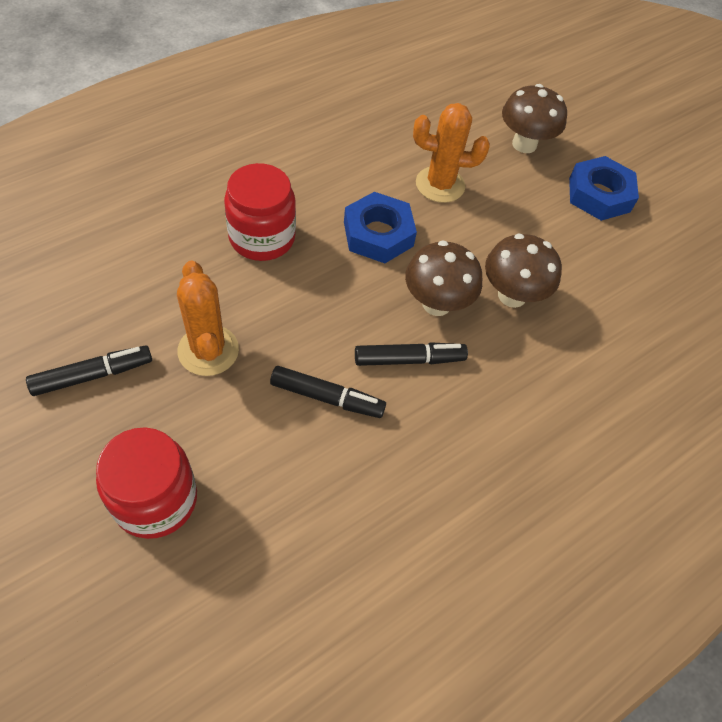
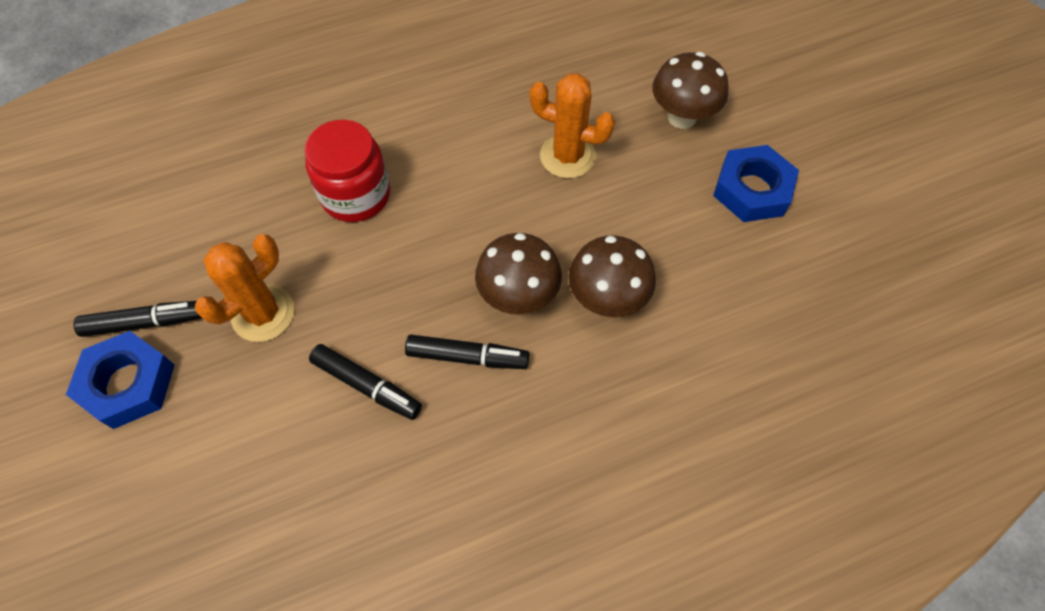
camera: 20 degrees right, 5 degrees up
red jar [96,427,197,539] -> none
orange cactus [177,260,239,376] -> orange cactus turned 45 degrees clockwise [195,234,295,342]
blue nut [344,192,417,263] -> blue nut moved to [66,331,175,429]

